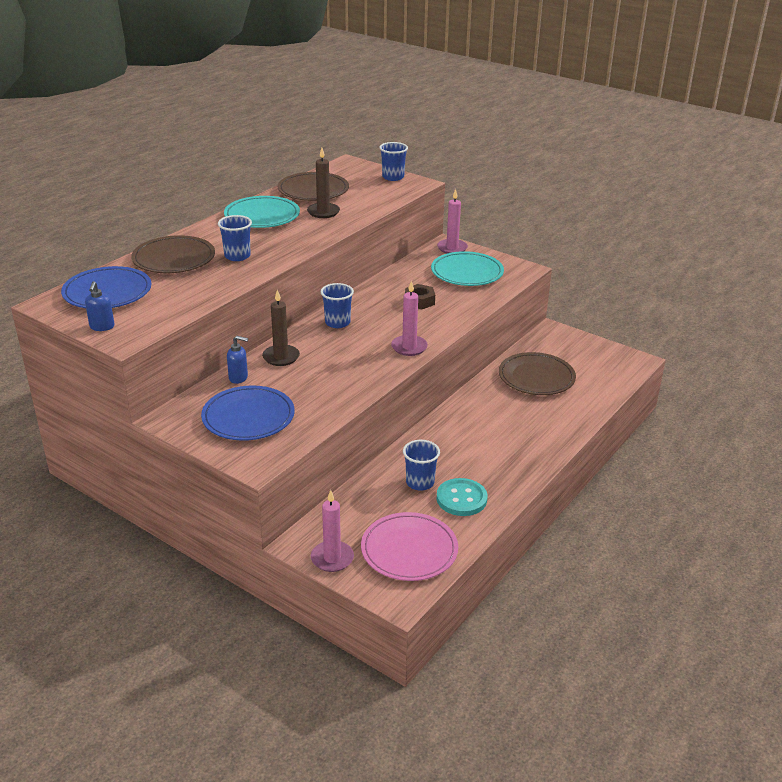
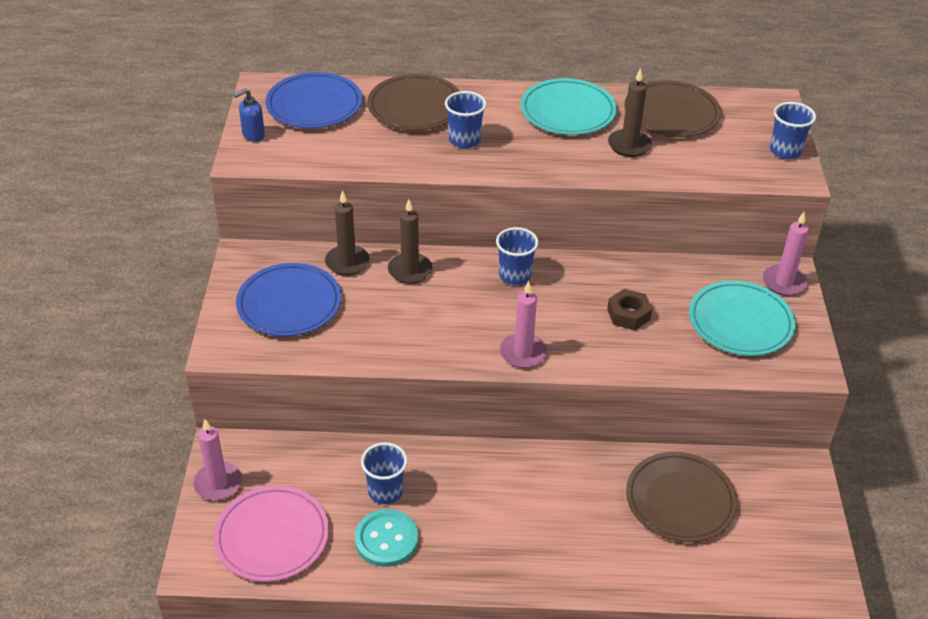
camera: 55 degrees right, 10 degrees up
blue soap dispenser [227,336,248,384] -> brown candle [325,191,369,276]

